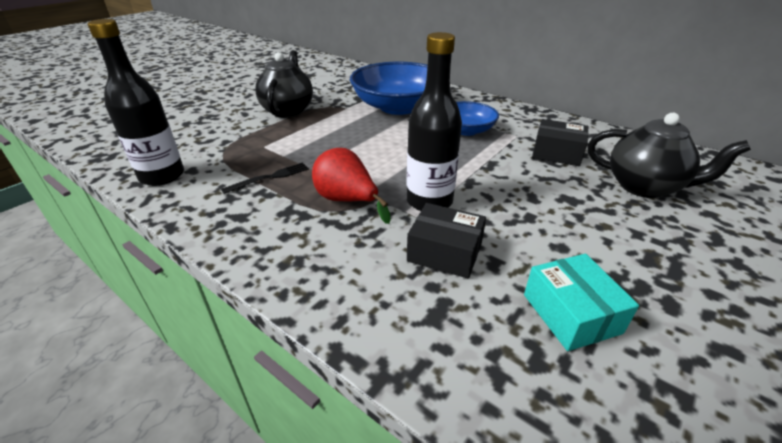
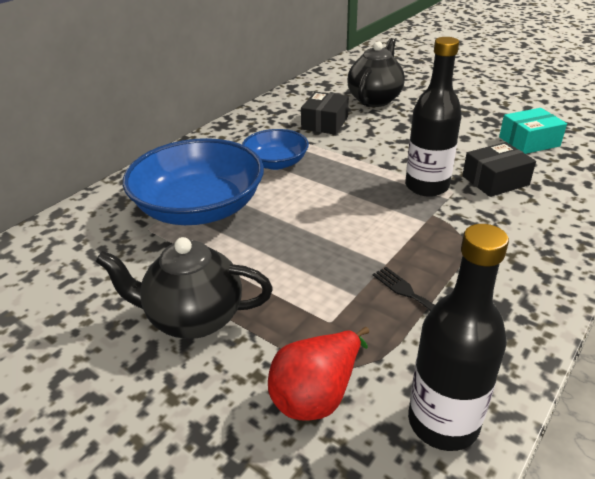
camera: 90 degrees left, 0 degrees up
red pear [312,148,391,224] -> red pear moved to [268,327,369,421]
black box [407,203,486,278] -> black box turned 45 degrees clockwise [462,142,536,197]

